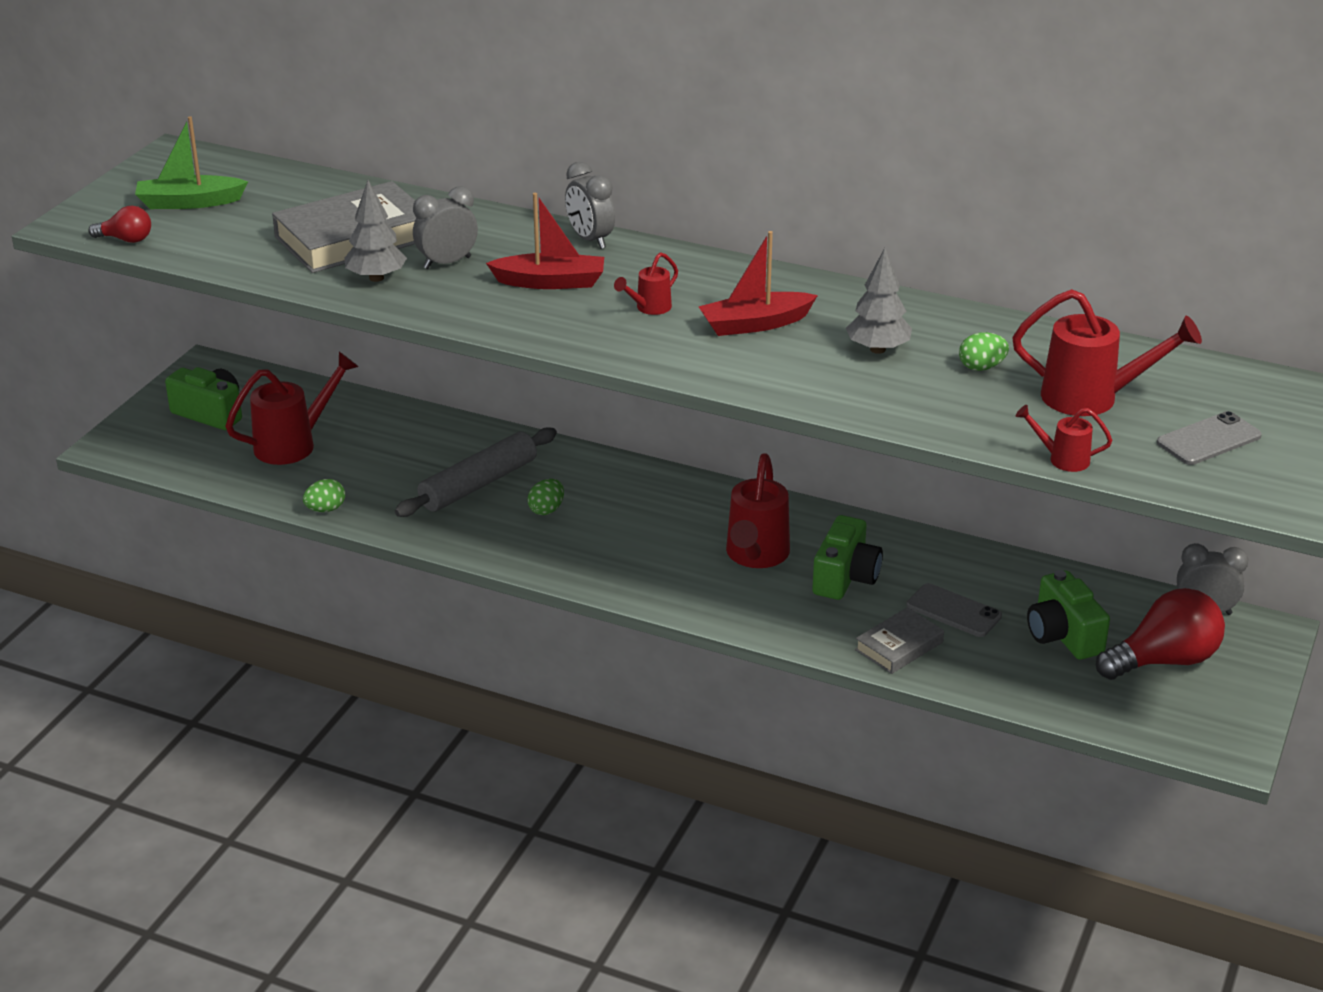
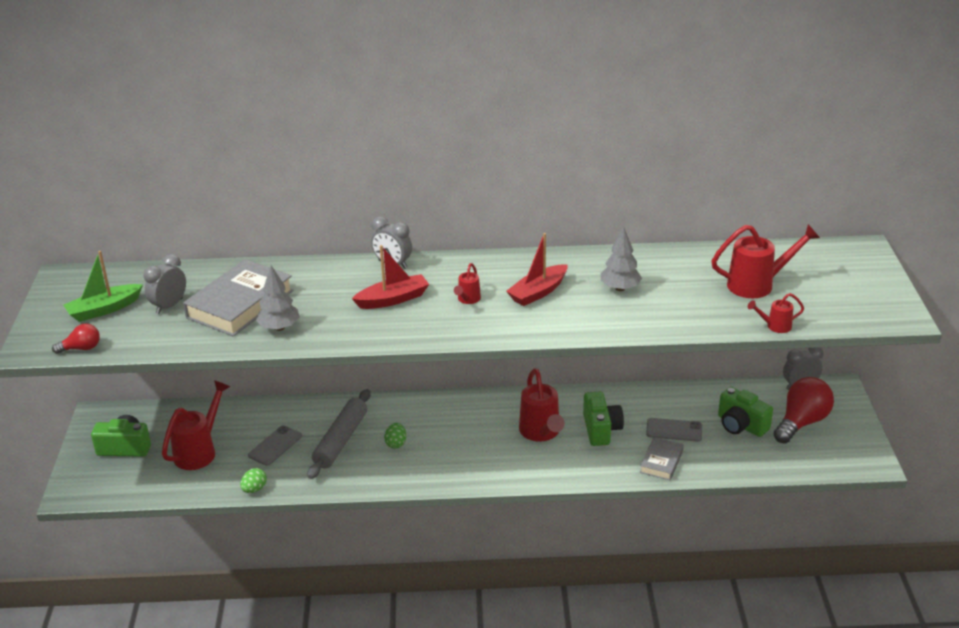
camera: 25 degrees left, 0 degrees up
grey clock [413,186,478,269] -> grey clock moved to [144,254,186,314]
green egg [959,332,1009,371] -> none
grey phone [1157,411,1262,465] -> grey phone moved to [248,425,302,466]

